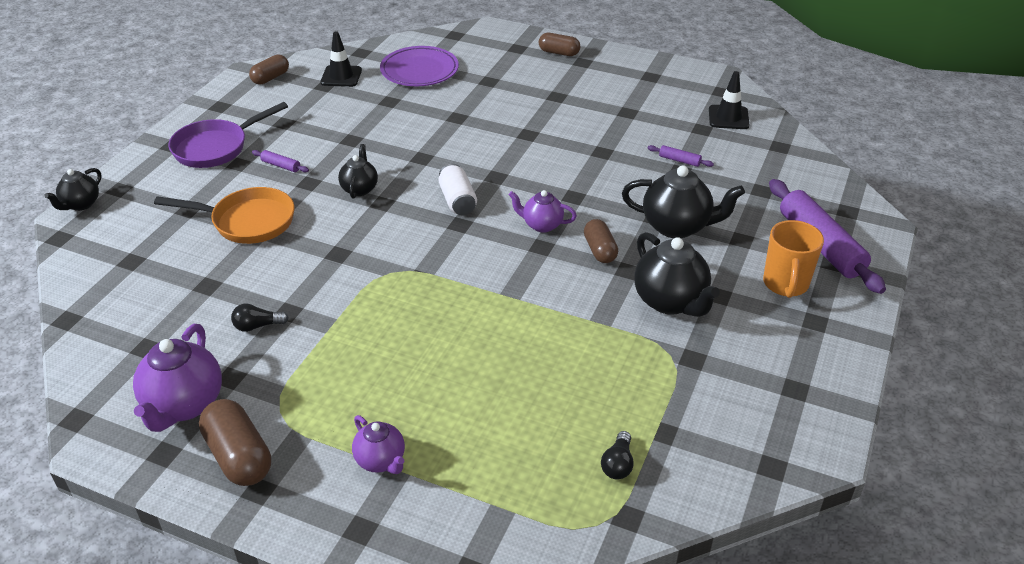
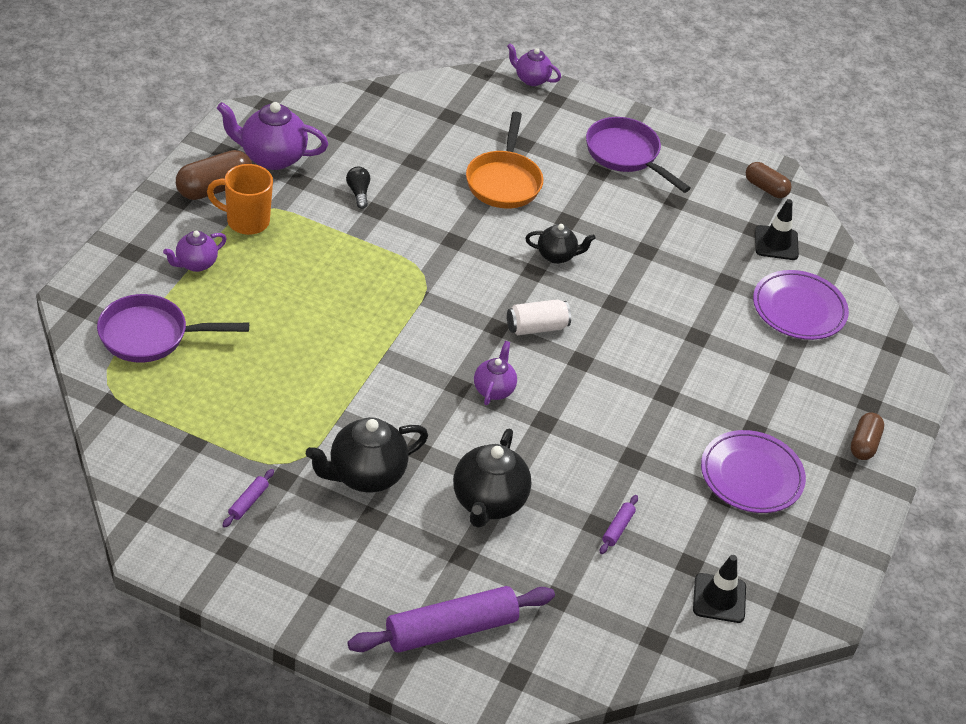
camera: 85 degrees right, 5 degrees up
black teapot [44,168,102,211] -> purple teapot [507,43,561,86]
purple rolling pin [252,150,309,173] -> purple rolling pin moved to [222,469,274,528]
brown capsule [584,219,618,263] -> none
black light bulb [601,431,634,479] -> none
orange mug [763,220,824,298] -> orange mug moved to [207,164,273,235]
none -> purple pan [97,294,249,363]
none -> purple plate [701,430,806,513]

